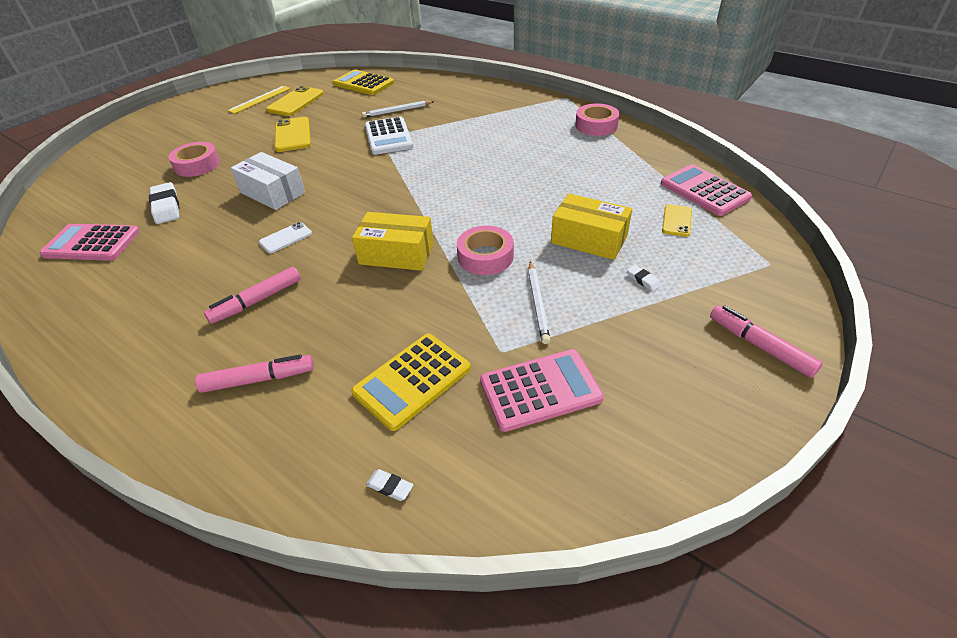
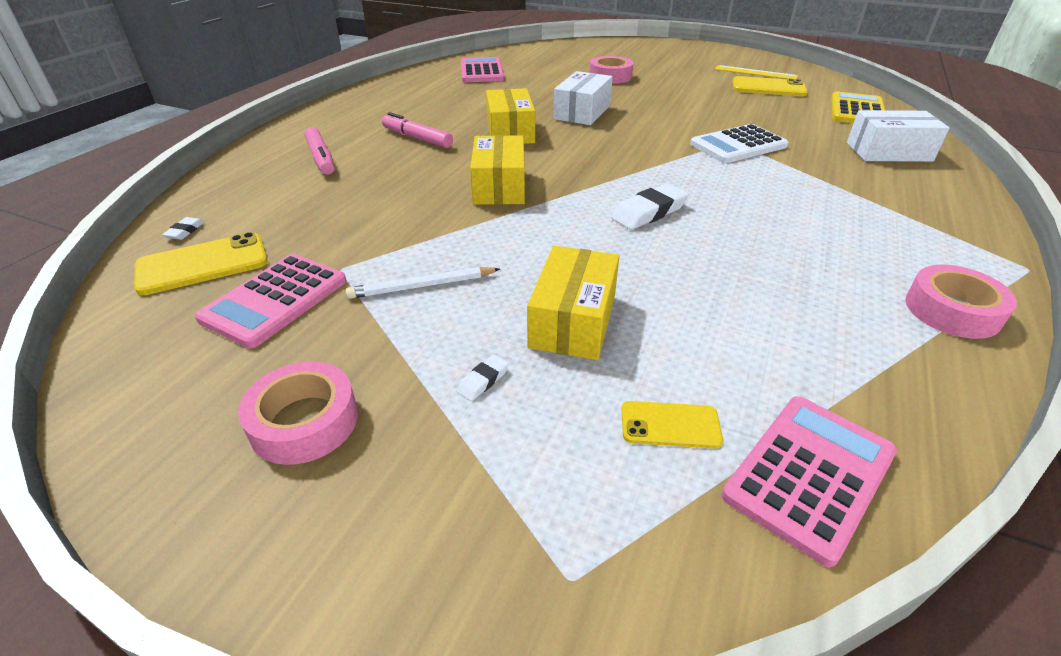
camera: 75 degrees right, 5 degrees down
white eraser [149,182,180,224] -> white eraser moved to [611,183,689,230]
white phone [259,222,312,253] -> yellow box [486,88,535,144]
yellow phone [274,117,311,152] -> yellow phone moved to [134,232,268,295]
yellow calculator [351,334,471,431] -> none
white pencil [362,101,435,118] -> none
pink tape [457,226,514,275] -> pink tape moved to [238,362,358,465]
pink calculator [480,349,604,432] -> pink calculator turned 60 degrees clockwise [195,254,346,348]
pink marker [710,305,823,378] -> none
none -> white box [847,110,949,162]

